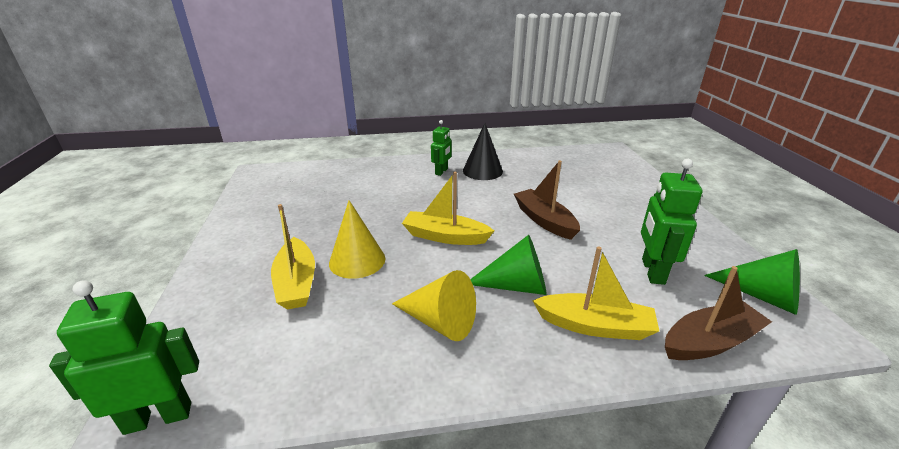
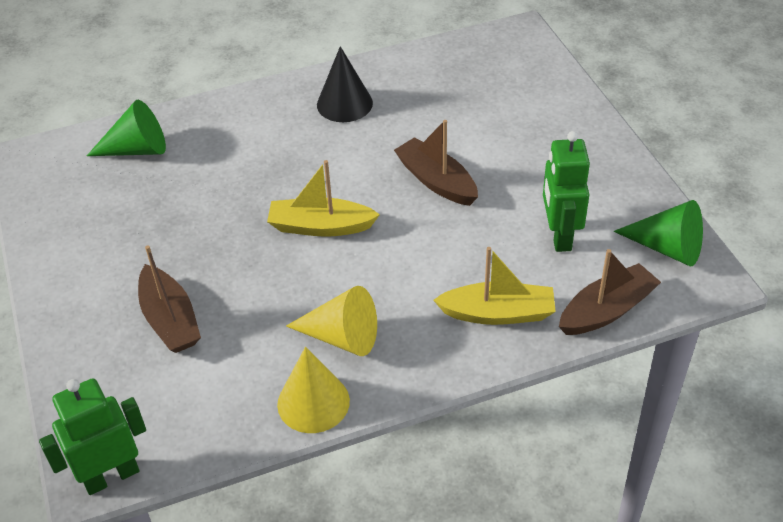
camera: 10 degrees left, 15 degrees up
yellow boat [271,204,315,310] -> brown boat [138,245,201,353]
yellow cone [329,200,385,279] -> yellow cone moved to [277,347,350,433]
green robot [431,120,452,176] -> none
green cone [470,235,547,295] -> green cone moved to [87,100,166,156]

